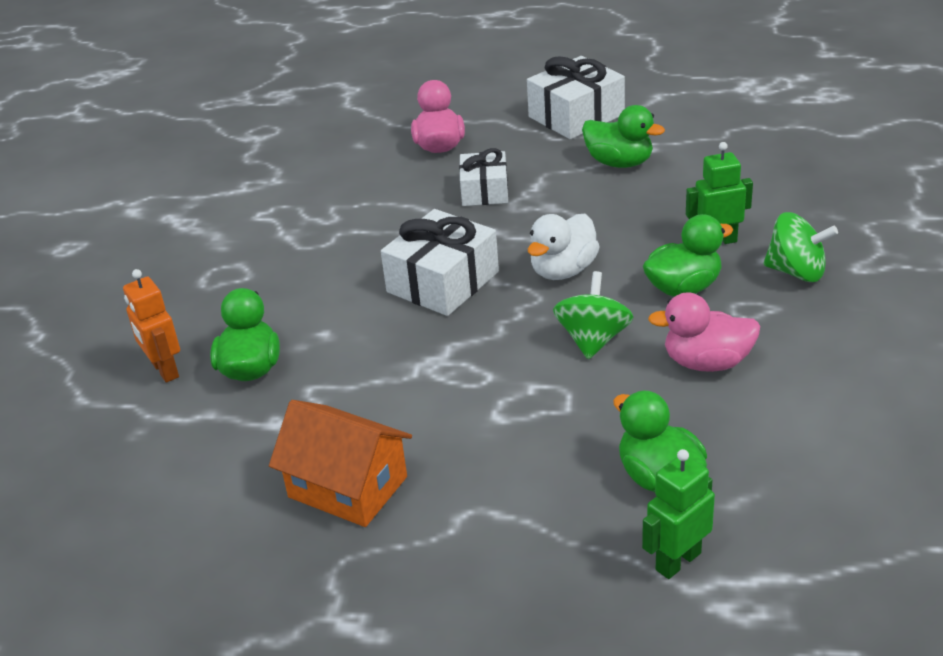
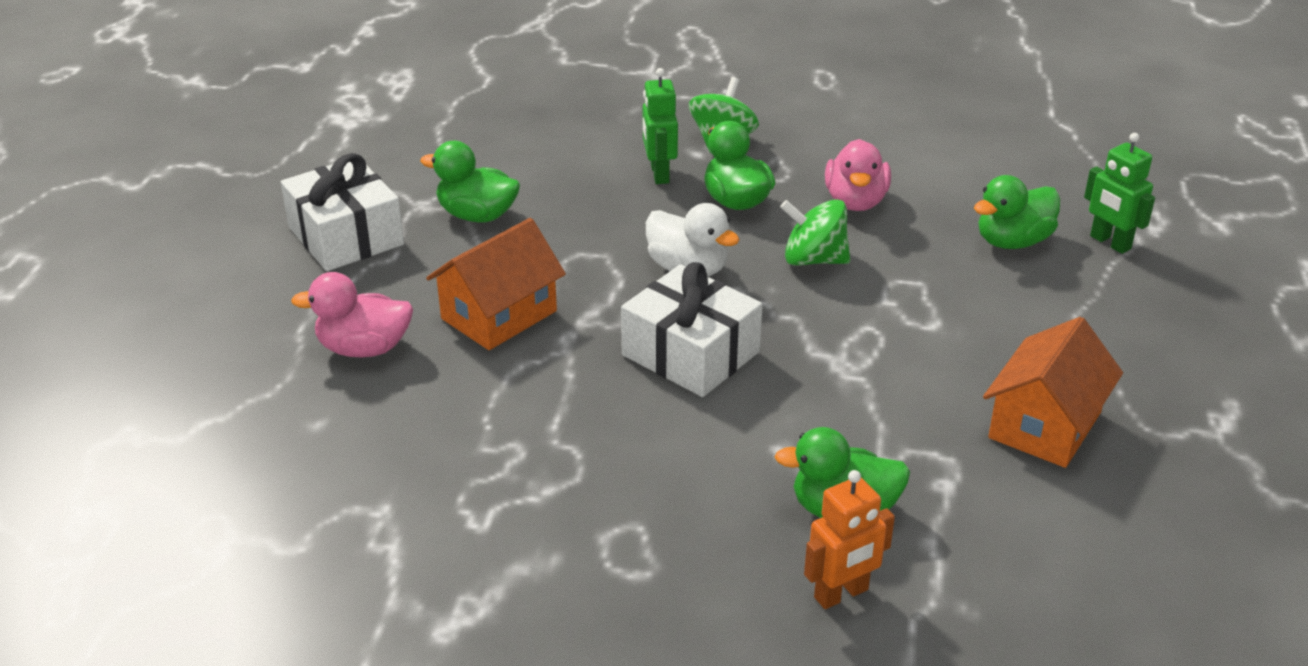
camera: 90 degrees left, 0 degrees up
white gift [459,148,508,206] -> orange house [426,218,566,350]
green duck [582,105,665,168] -> green duck turned 105 degrees counterclockwise [420,141,520,222]

